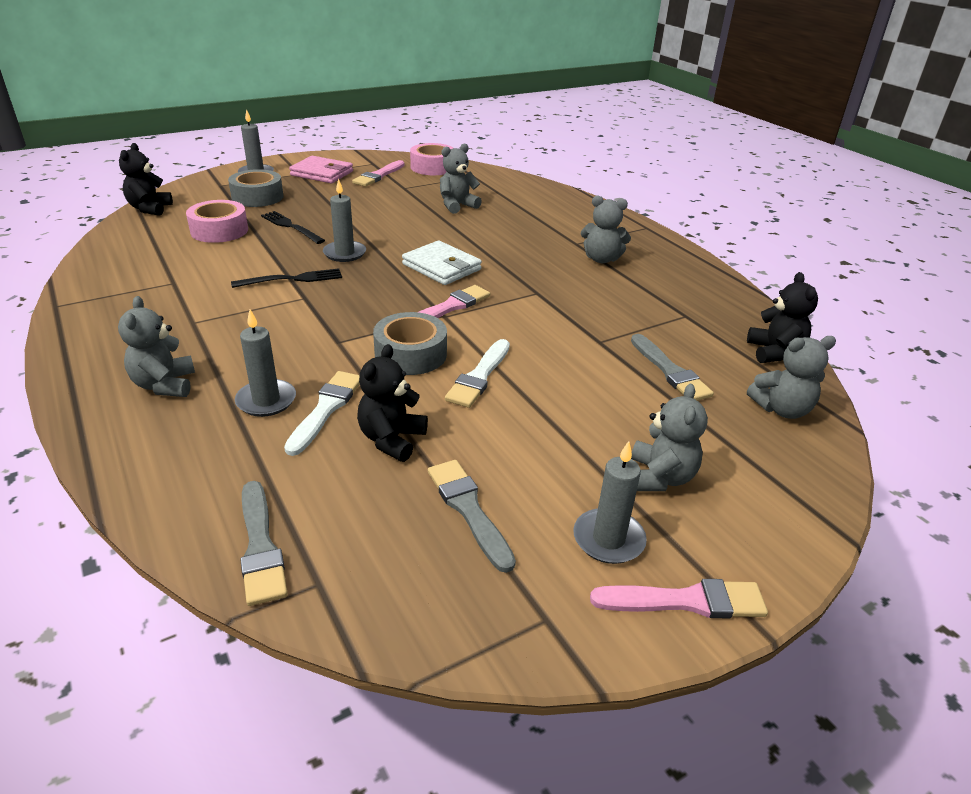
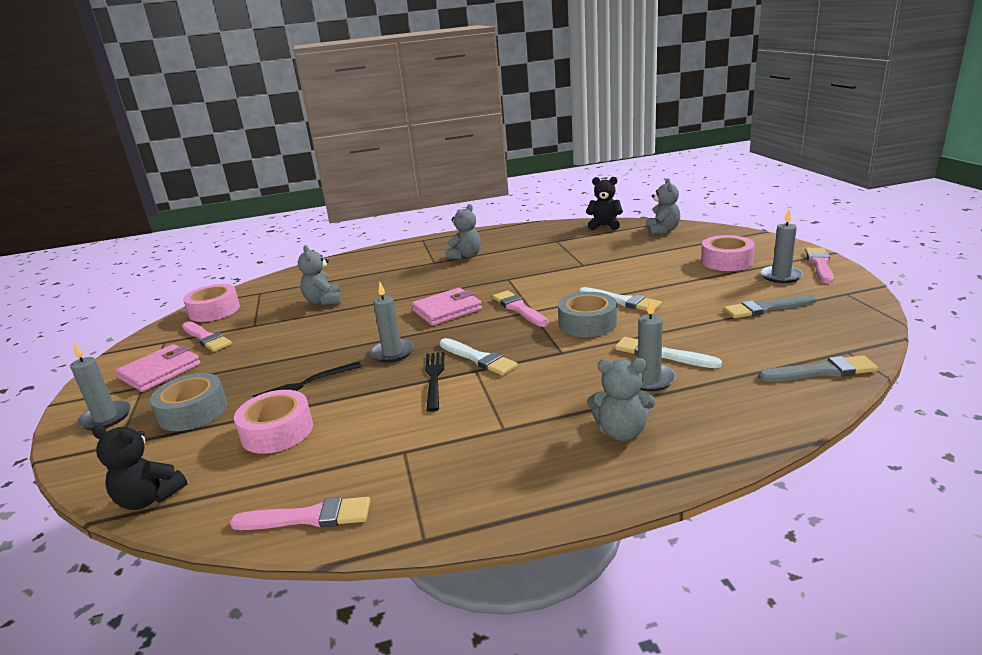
camera: 70 degrees left, 10 degrees down
black teddy bear [357,344,428,462] -> none
white wallet [402,241,482,285] -> pink wallet [412,288,482,326]
grey brush [631,334,714,401] -> none
grey teddy bear [631,384,708,491] -> pink tape [701,235,755,271]
none -> pink brush [230,497,370,530]
none -> white brush [440,338,518,376]

